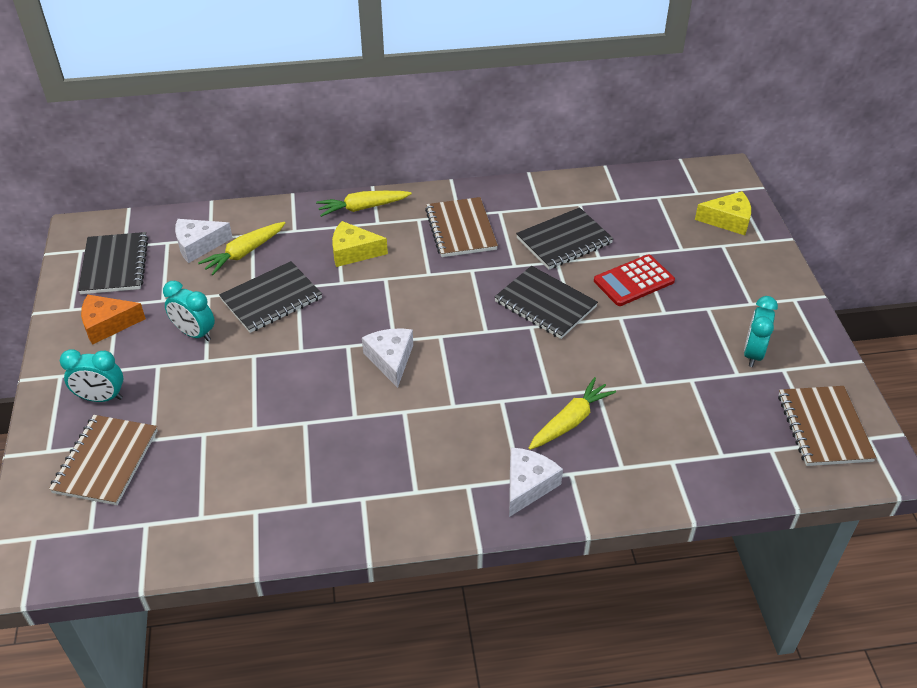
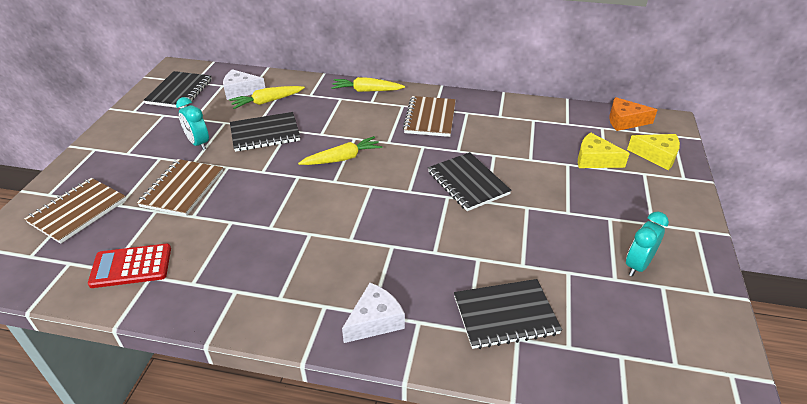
camera: 20 degrees right, 5 degrees down
turquoise clock [59,349,123,402] -> none
orange cheese [81,294,146,345] -> orange cheese moved to [609,97,657,131]
yellow cheese [332,221,388,267] -> yellow cheese moved to [578,132,630,168]
white cheese [362,328,413,388] -> none
black notebook [516,207,614,270] -> black notebook moved to [454,279,562,349]
yellow carrot [529,377,616,450] -> yellow carrot moved to [298,136,383,165]
red calculator [594,254,675,306] -> red calculator moved to [88,244,171,288]
brown notebook [778,386,877,466] -> brown notebook moved to [137,159,223,216]

